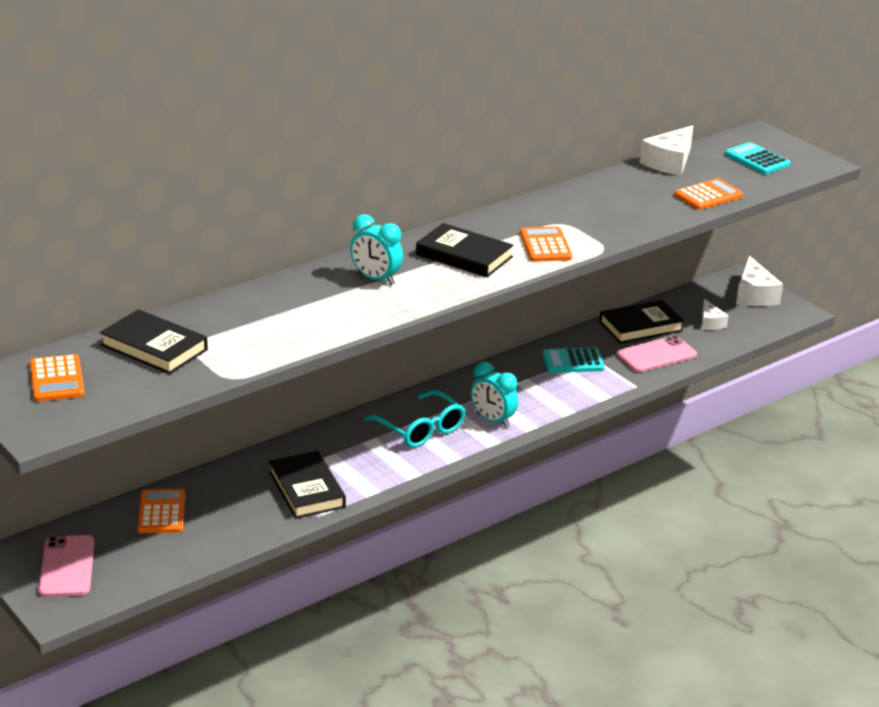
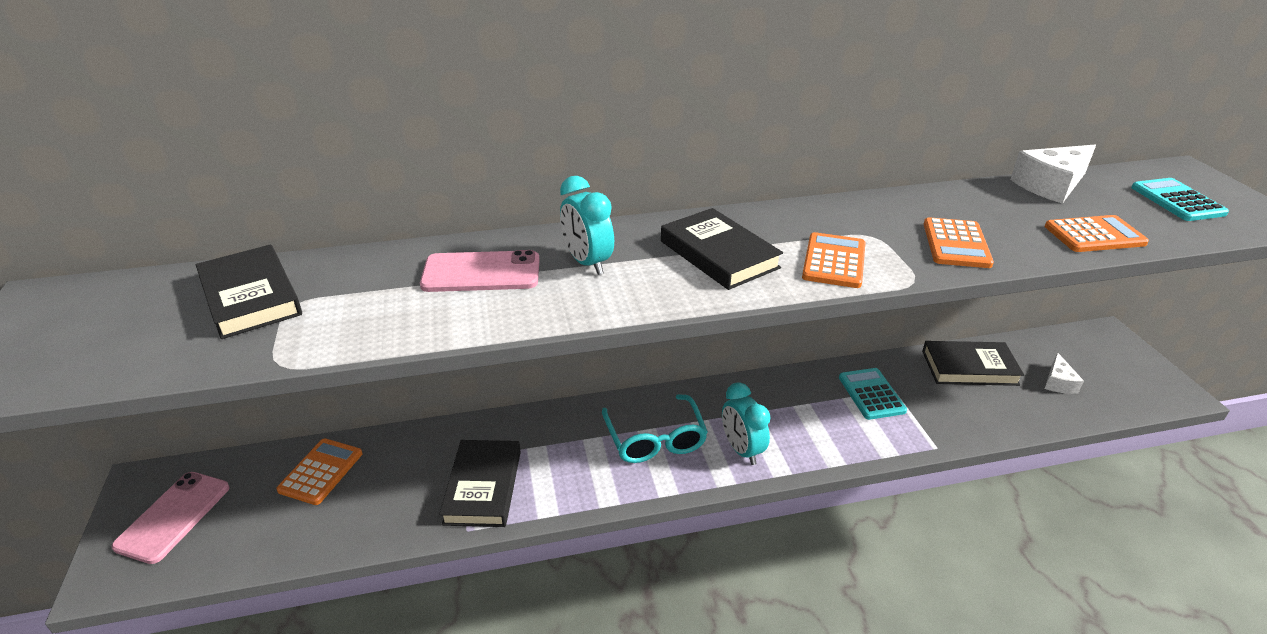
camera: 25 degrees right, 5 degrees up
orange calculator [30,354,84,402] -> orange calculator moved to [924,217,994,268]
turquoise calculator [542,348,605,373] -> turquoise calculator turned 60 degrees clockwise [839,368,907,420]
pink phone [617,335,697,372] -> pink phone moved to [420,250,540,292]
white cheese [736,255,783,306] -> none

